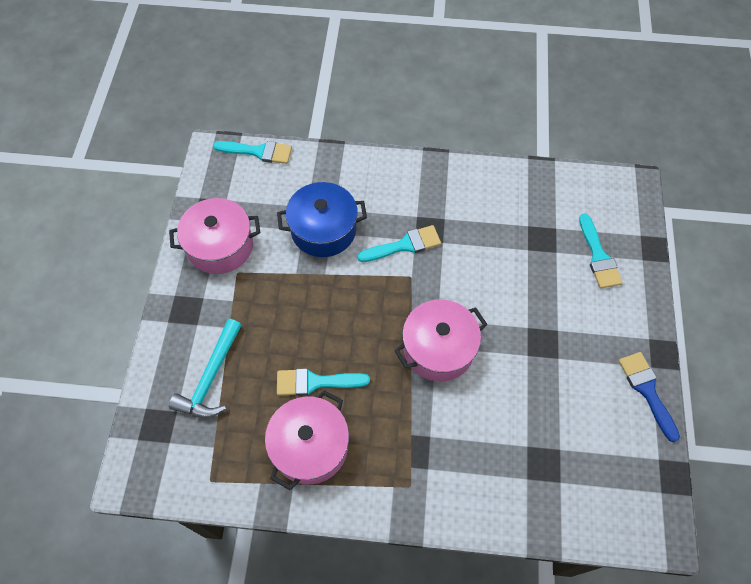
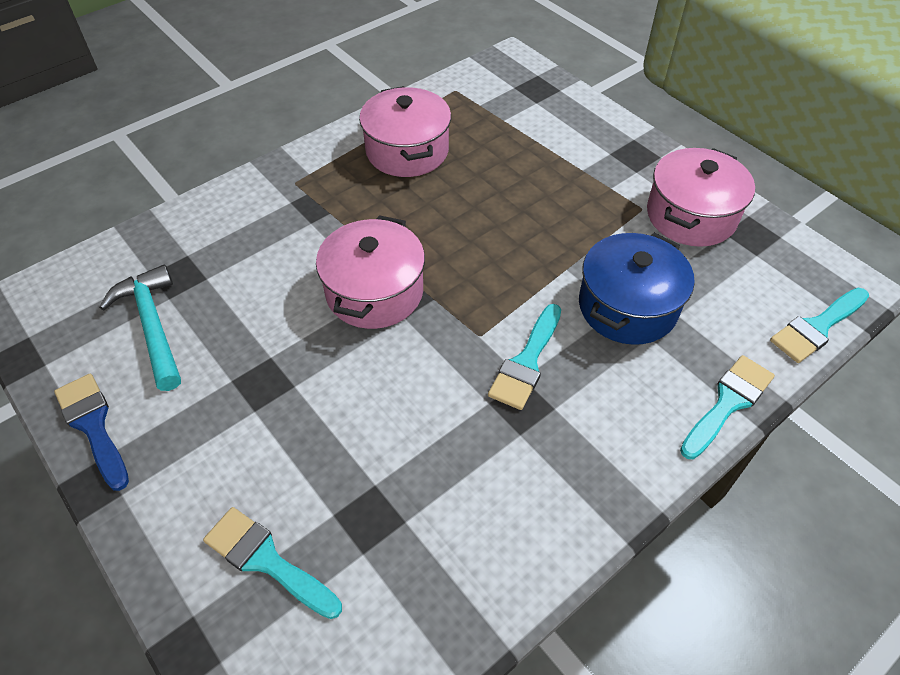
camera: 135 degrees right, 10 degrees down
turquoise hammer [169,319,242,418] -> turquoise hammer moved to [99,265,181,391]
turquoise brush [277,368,370,396] -> turquoise brush moved to [680,355,775,459]
blue brush [619,352,680,442] -> blue brush turned 150 degrees counterclockwise [54,374,129,491]

